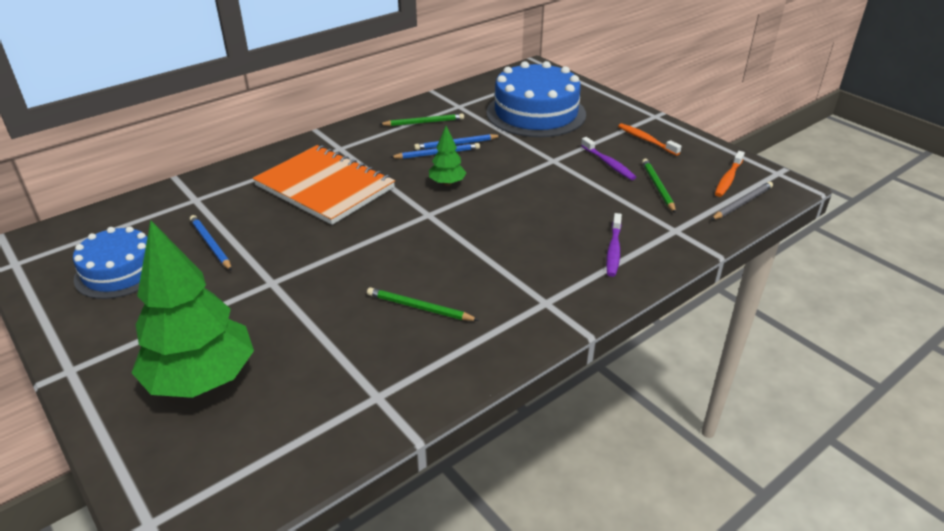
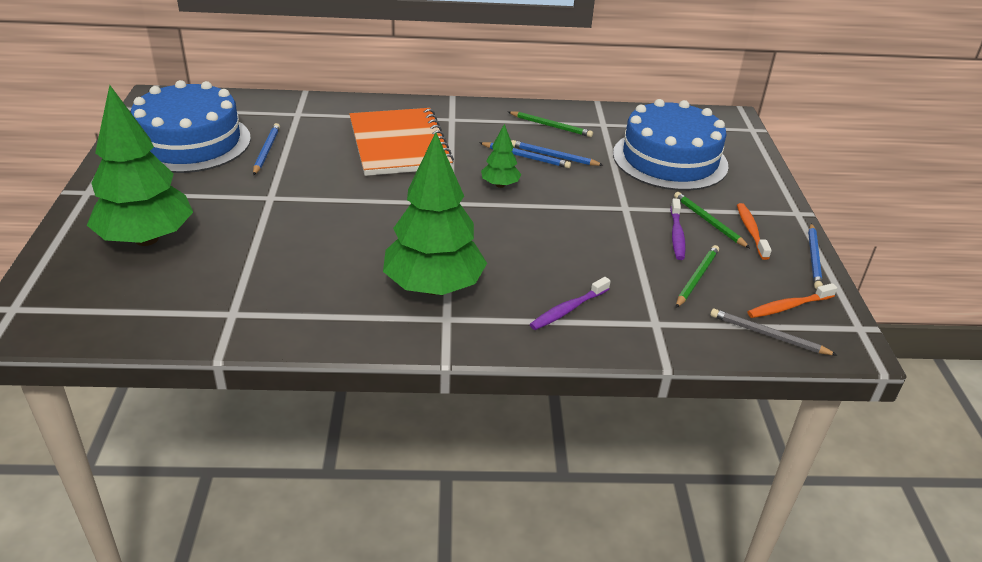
camera: 35 degrees right, 0 degrees up
blue cake [73,226,148,299] -> blue cake [131,80,251,173], size x1.61
green pencil [367,287,478,321] -> green pencil moved to [674,192,750,248]
grey pencil [711,181,773,220] -> grey pencil turned 150 degrees counterclockwise [710,309,838,356]
none -> green tree [383,132,487,295]
none -> blue pencil [808,223,823,289]

